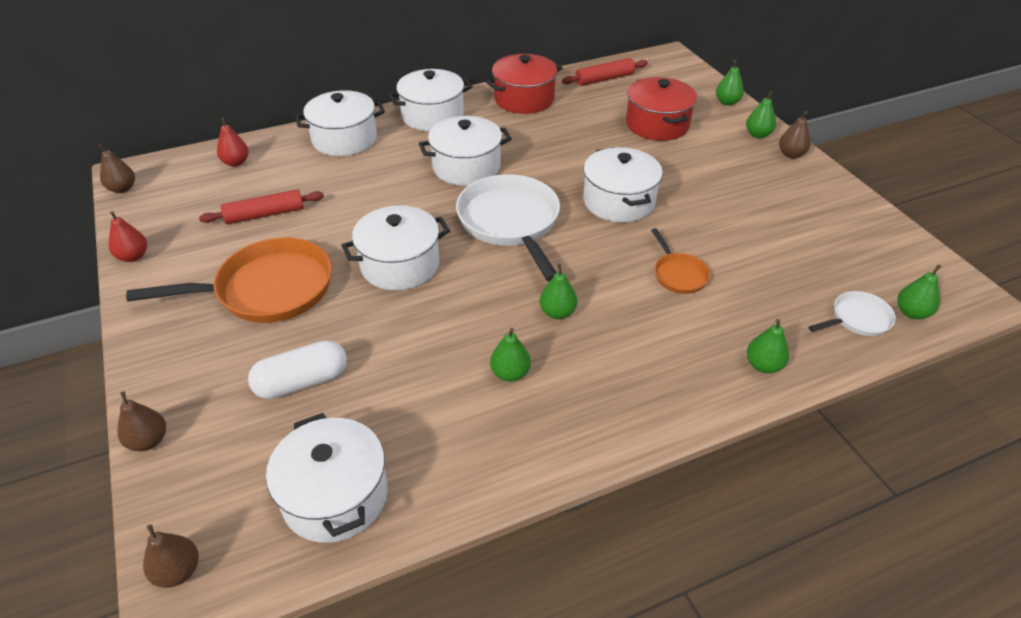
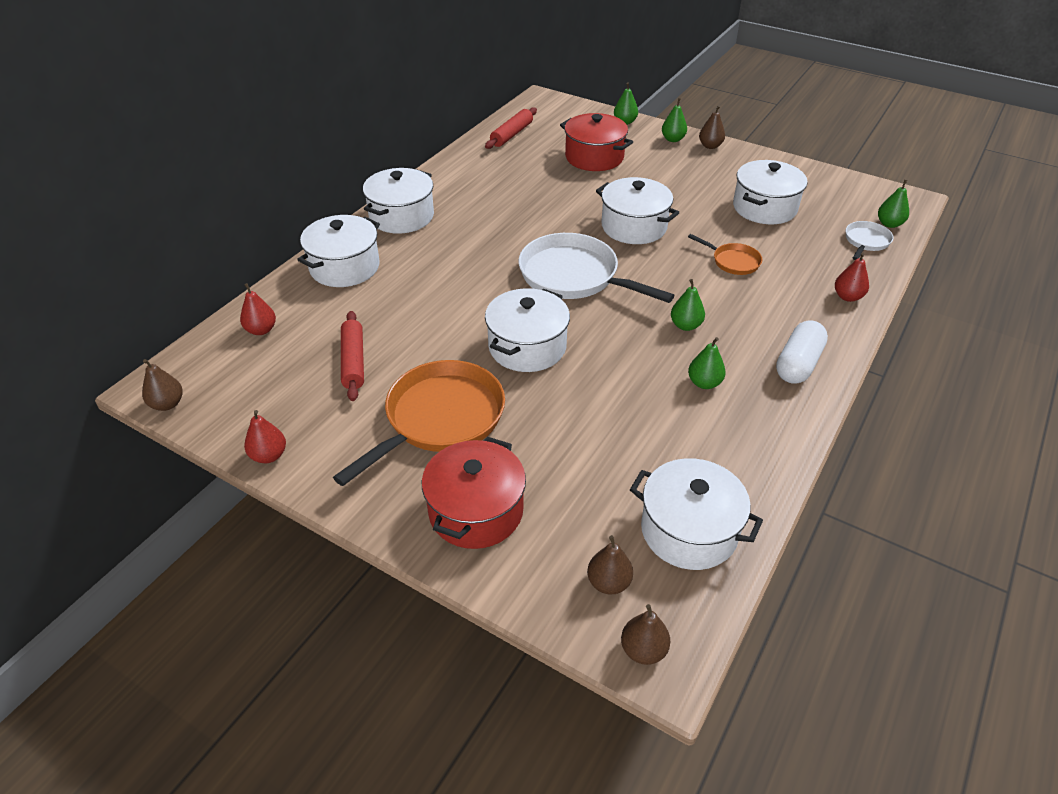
camera: 35 degrees left, 0 degrees up
brown pear [117,392,166,451] -> brown pear moved to [587,535,633,595]
red rolling pin [199,189,324,224] -> red rolling pin turned 45 degrees counterclockwise [341,311,364,401]
white capsule [248,340,347,399] -> white capsule moved to [776,320,828,384]
white pot [419,116,512,186] -> white pot moved to [733,160,807,224]
red pot [486,54,563,114] -> red pot moved to [422,437,526,549]
green pear [747,319,789,373] -> red pear [835,253,869,302]

